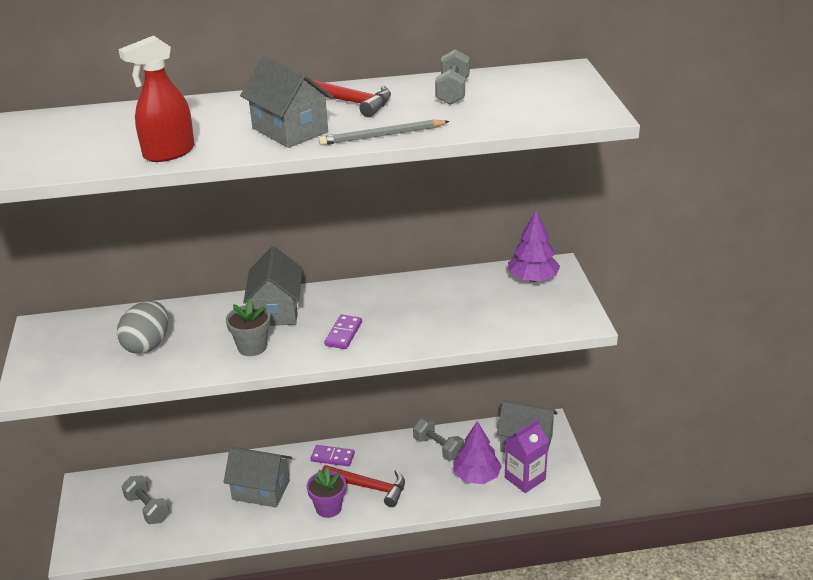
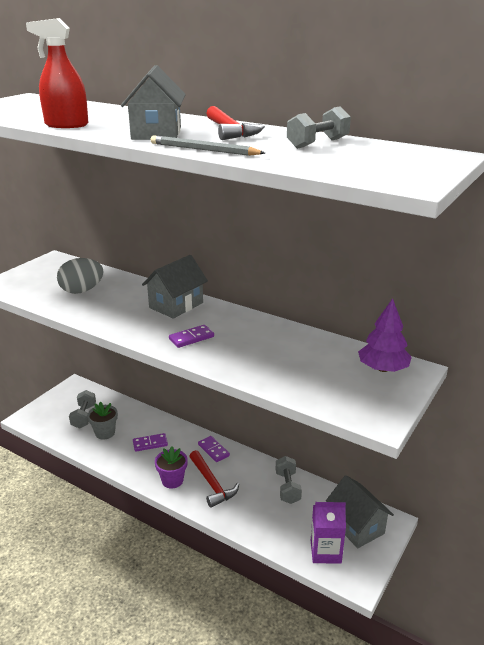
camera: 40 degrees right, 5 degrees down
grey house [224,447,292,508] -> purple domino [133,433,168,452]
grey flower pot [226,299,271,356] -> grey flower pot moved to [87,402,118,440]
purple tree [453,421,502,484] -> none

